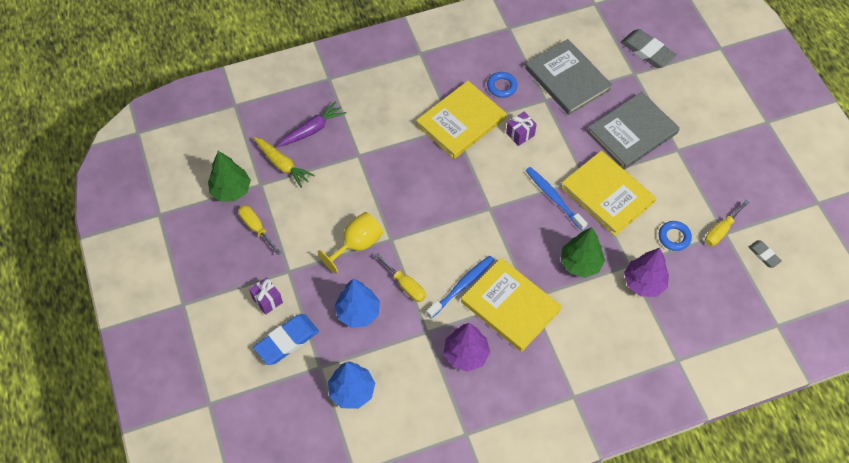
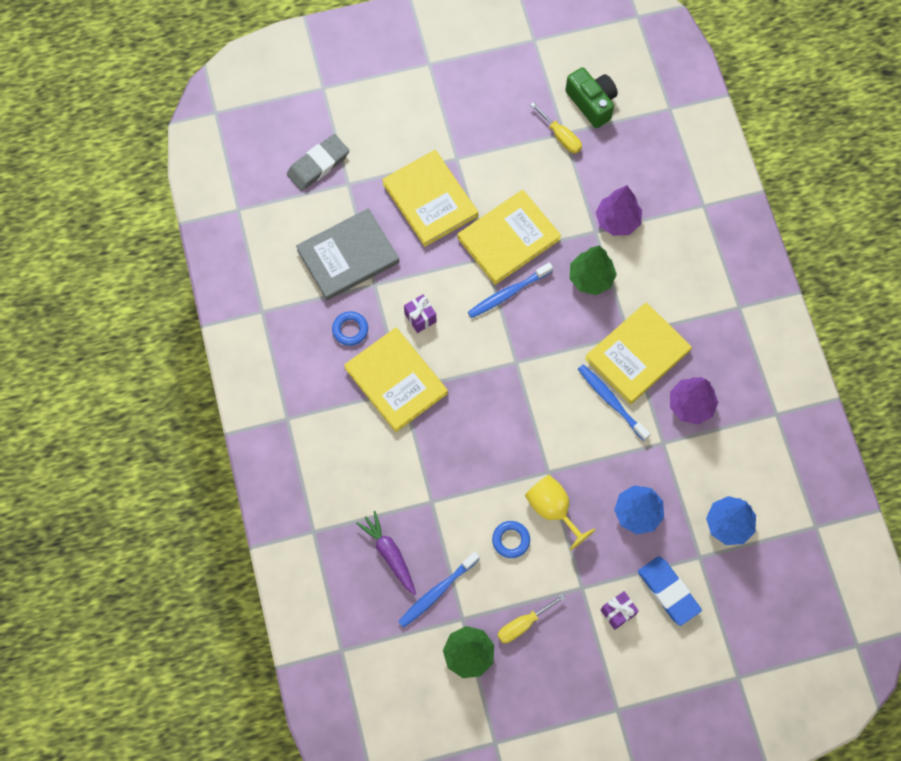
camera: 85 degrees left, 10 degrees up
yellow carrot [254,137,315,188] -> blue toothbrush [398,552,480,628]
yellow screwdriver [375,253,426,302] -> none
grey book [587,92,680,170] -> yellow book [382,150,478,247]
blue ring [659,221,692,251] -> blue ring moved to [492,521,530,558]
grey eraser [749,240,782,268] -> green camera [565,67,618,128]

